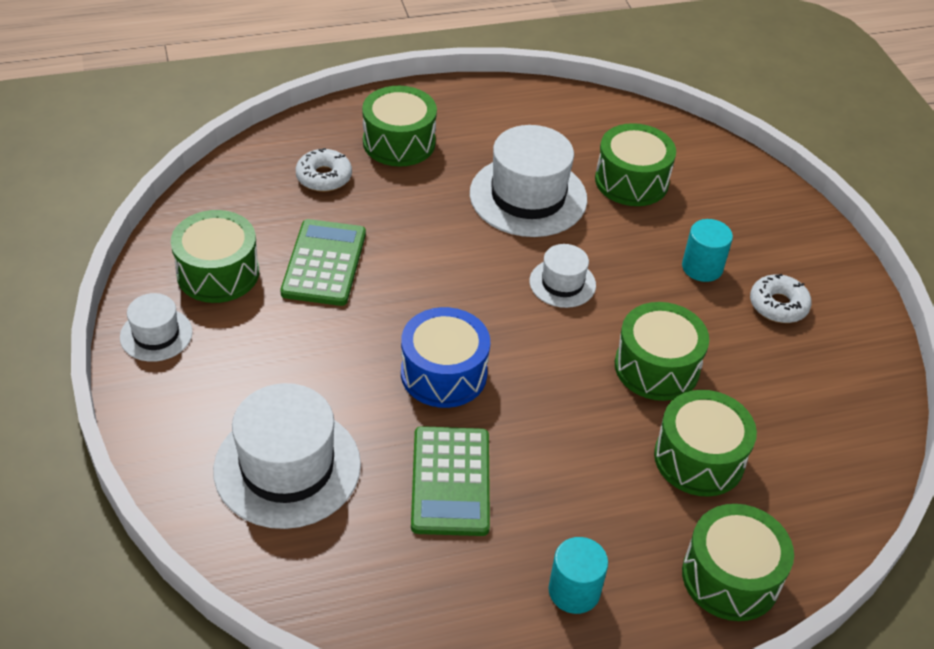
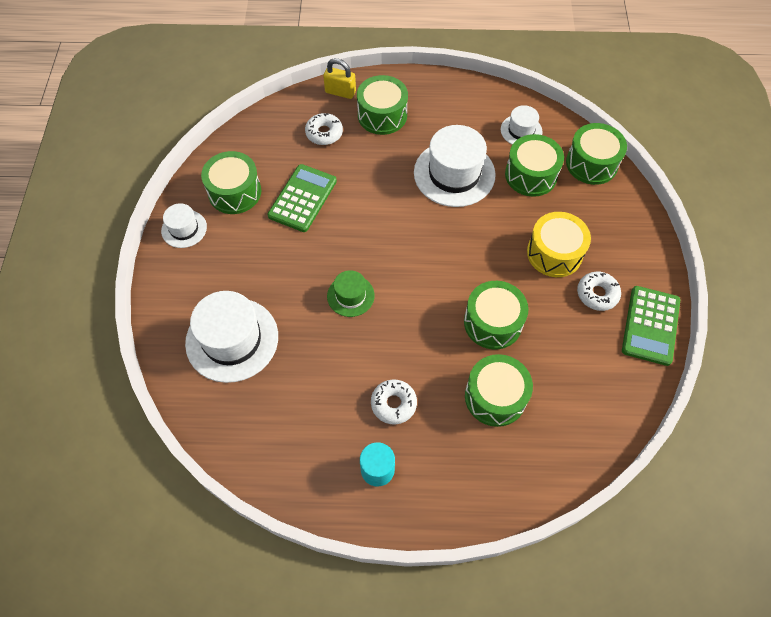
camera: 20 degrees right, 15 degrees up
blue drum [401,307,490,408] -> green hat [327,270,375,317]
green calculator [411,426,490,536] -> green calculator moved to [622,286,680,366]
white hat [530,244,596,308] -> white hat moved to [501,105,542,145]
turquoise cylinder [682,219,733,282] -> yellow drum [527,212,591,277]
green drum [682,504,794,621] -> green drum moved to [566,123,627,185]
none -> yellow padlock [323,58,356,99]
none -> white donut [371,380,417,424]

